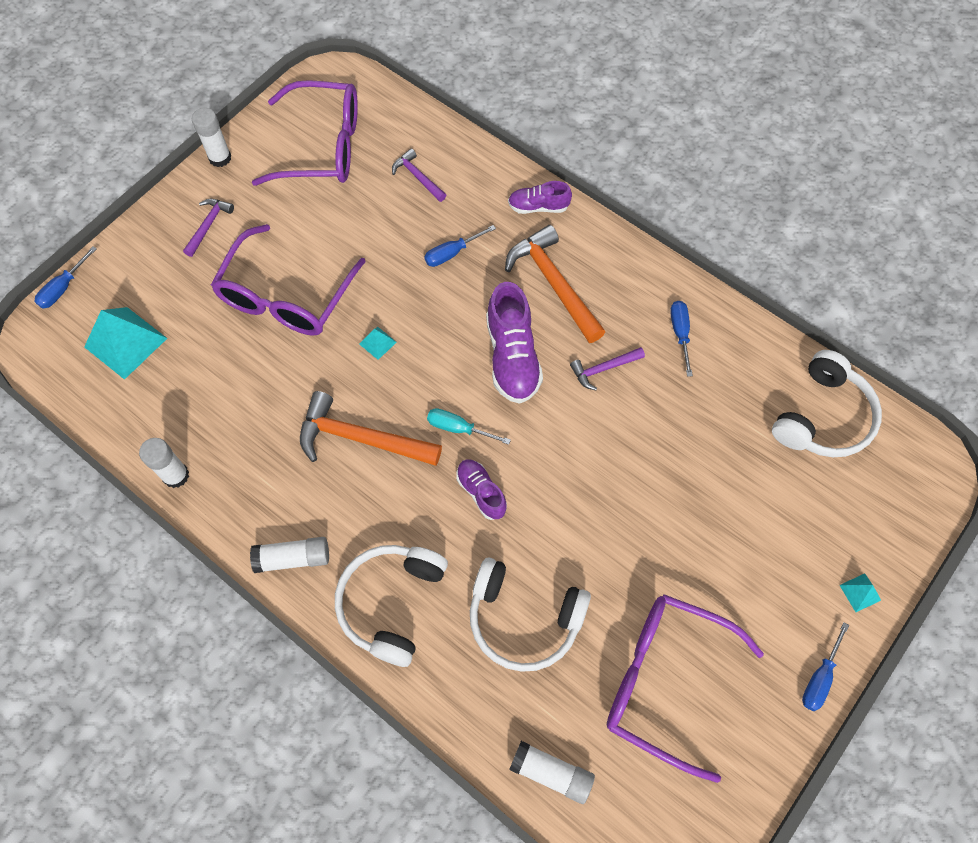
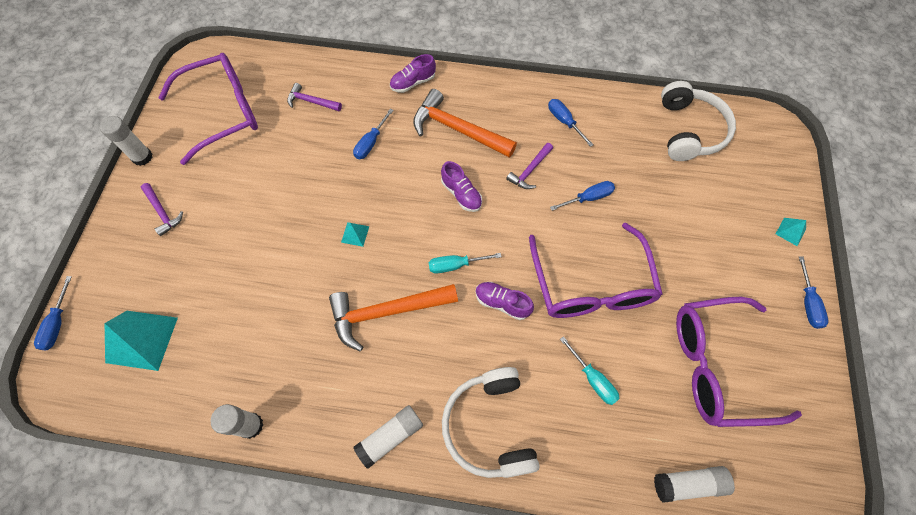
camera: 30 degrees left, 0 degrees up
purple hammer [183,199,234,257] -> purple hammer turned 150 degrees clockwise [141,183,183,236]
purple glasses [211,224,366,336] -> purple glasses moved to [529,223,663,318]
white headphones [470,558,591,672] -> turquoise screwdriver [560,336,619,405]
purple shoe [486,282,543,404] -> purple shoe [441,161,482,212], size x0.58
none -> blue screwdriver [550,181,615,211]

